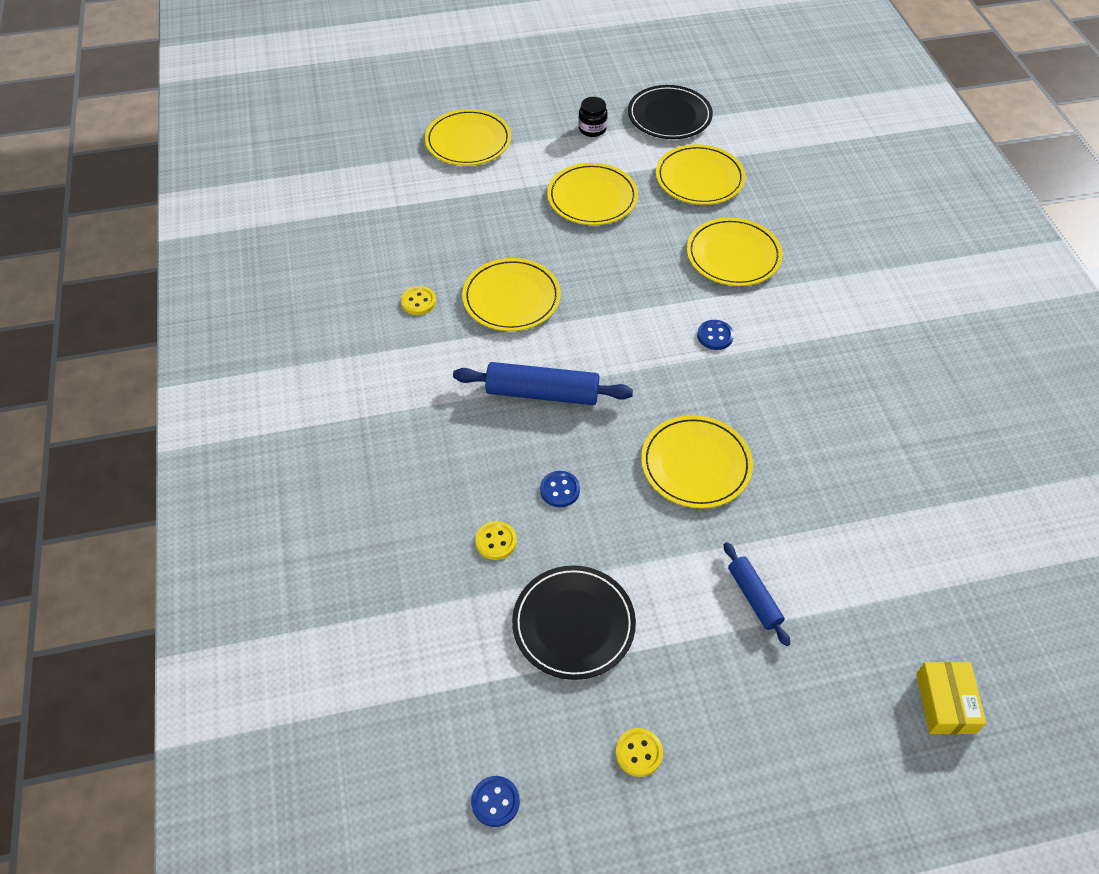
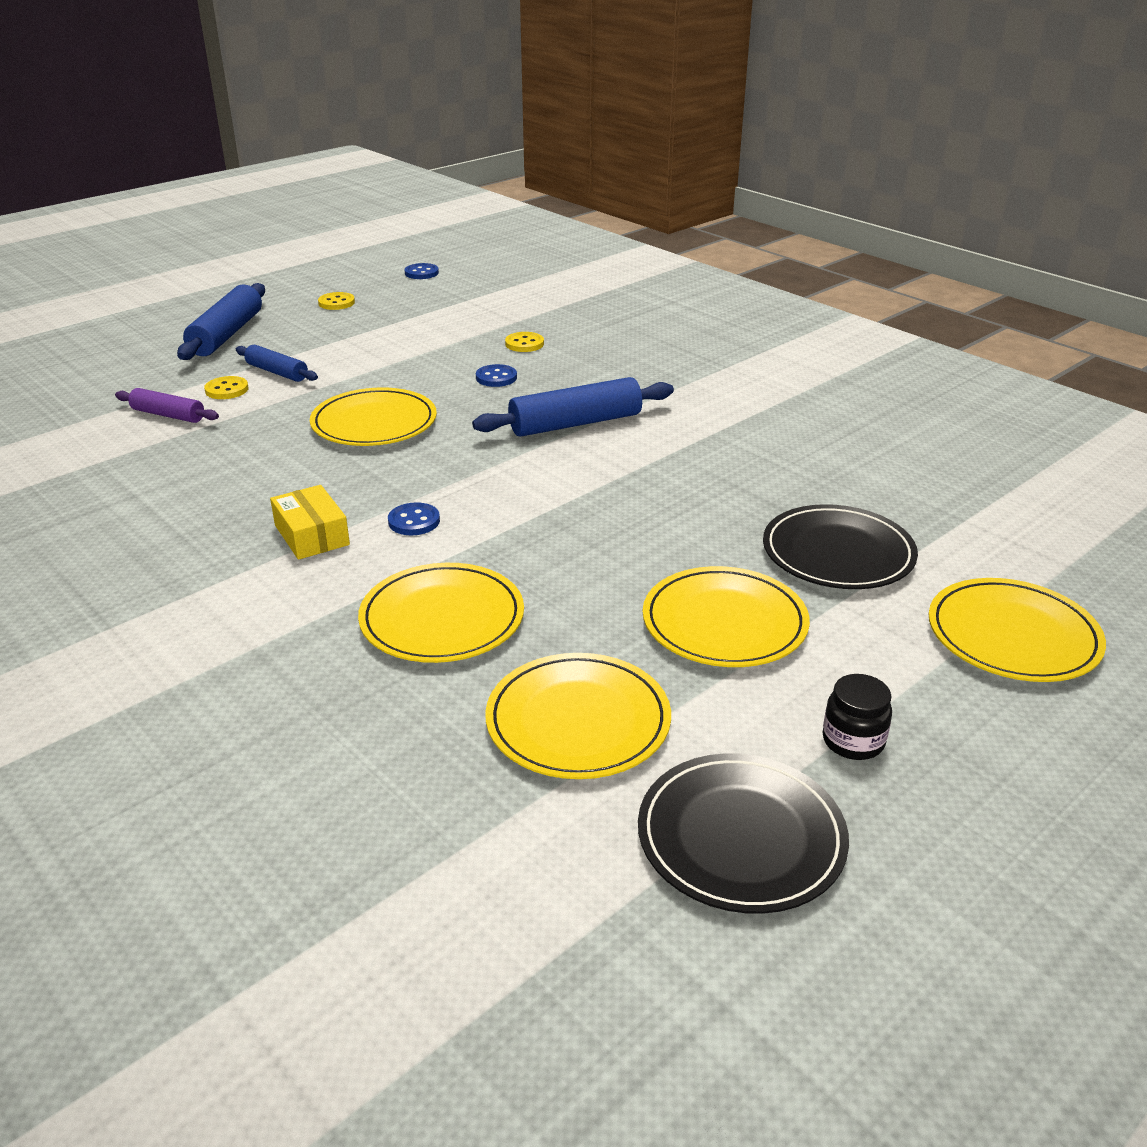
camera: 150 degrees right, 20 degrees down
yellow button [401,286,436,315] -> yellow button moved to [204,376,249,399]
yellow plate [462,258,561,331] -> none
black plate [512,565,636,680] -> black plate moved to [763,504,918,589]
yellow box [916,662,986,734] -> yellow box moved to [270,485,350,560]
none -> purple rolling pin [115,388,219,423]
none -> blue rolling pin [177,283,265,360]

